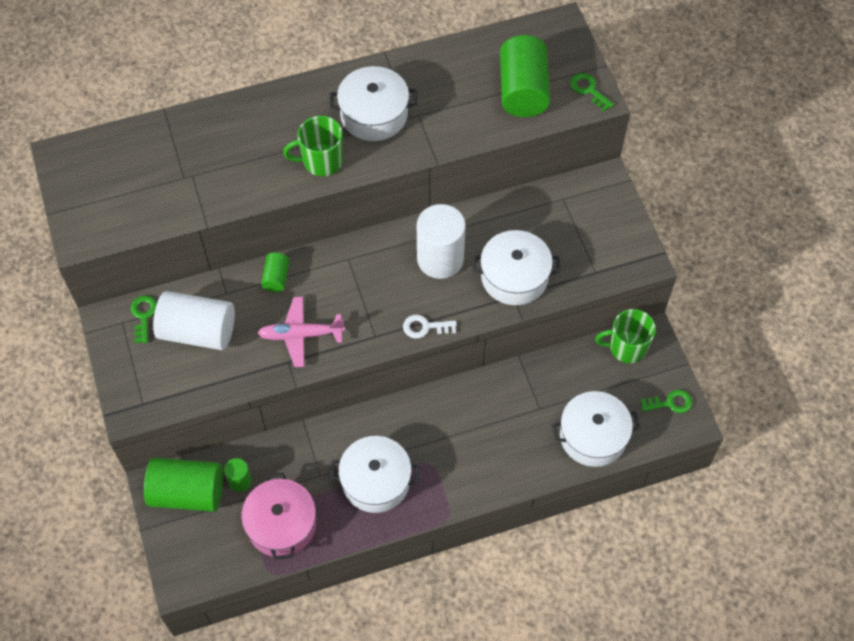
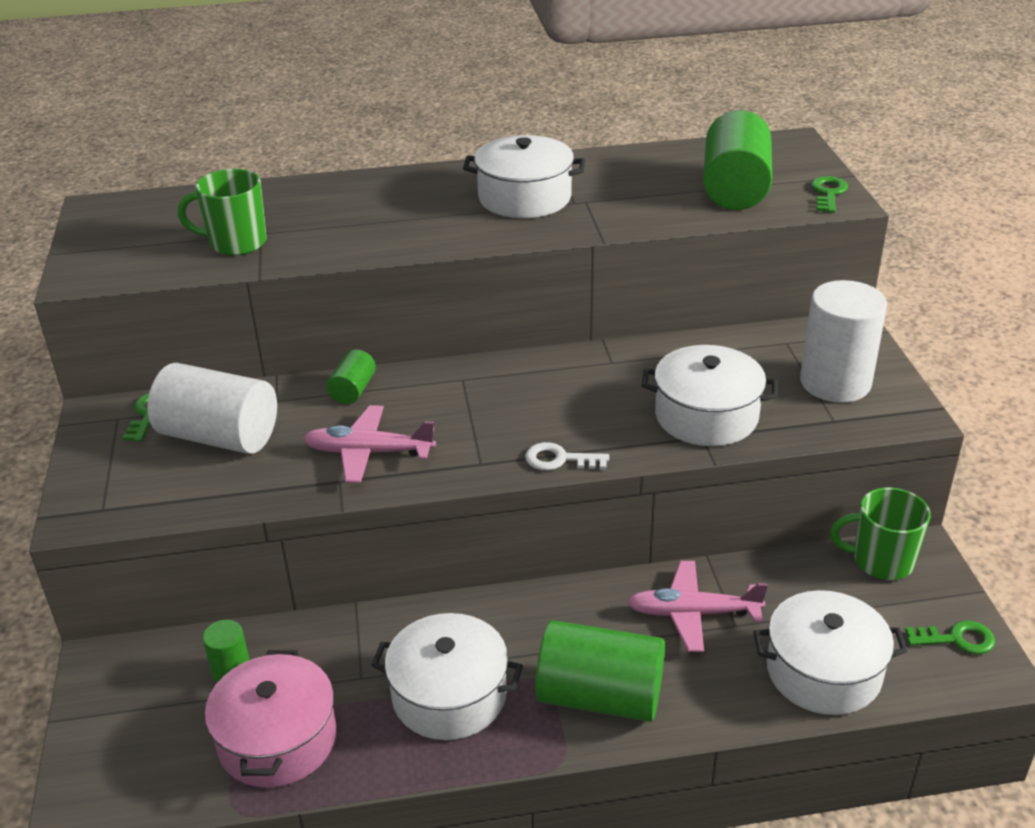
camera: 10 degrees right, 25 degrees down
green cylinder [144,458,223,512] -> green cylinder moved to [535,620,665,722]
green mug [283,116,343,176] -> green mug moved to [178,169,267,256]
white cylinder [417,204,465,279] -> white cylinder moved to [800,280,887,403]
green key [570,73,614,112] -> green key turned 45 degrees clockwise [811,176,848,213]
none -> pink plane [627,561,768,652]

